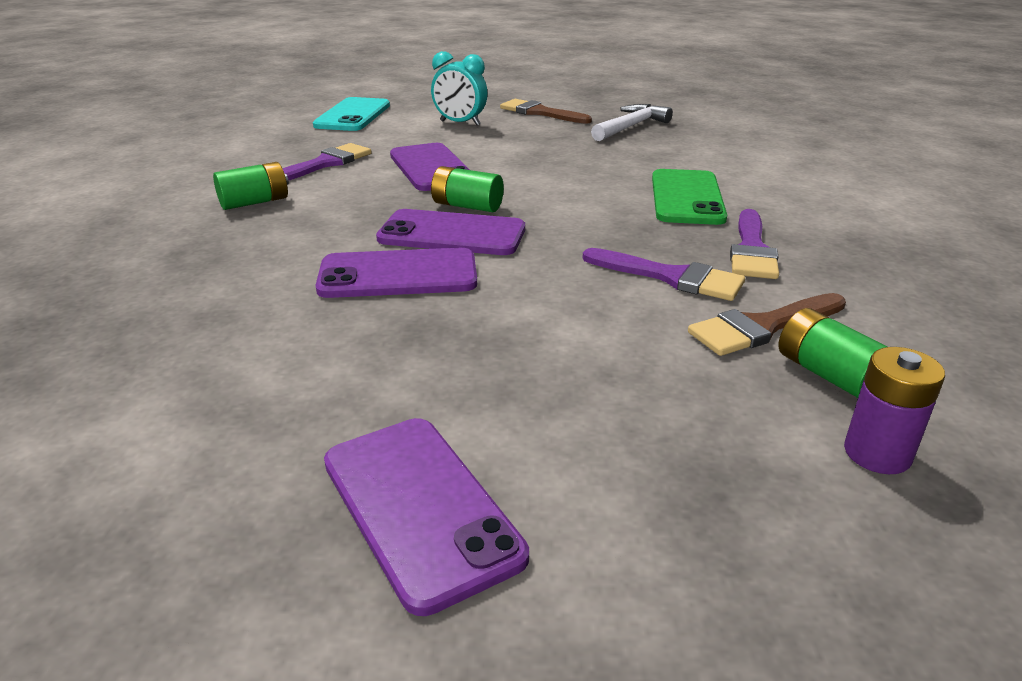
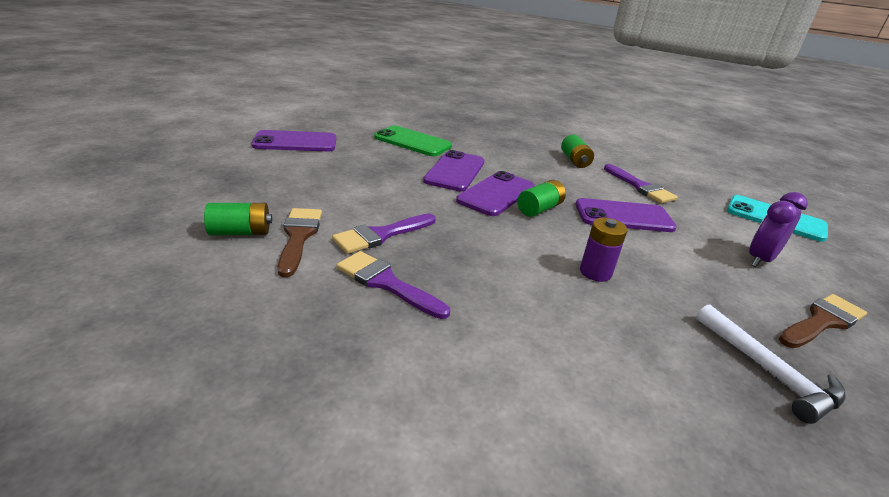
camera: 110 degrees right, 0 degrees up
turquoise clock [431,51,488,126] -> purple clock [749,192,808,267]
green phone [652,169,727,225] -> green phone moved to [374,125,452,156]
purple battery [844,347,945,474] -> purple battery moved to [580,218,627,282]

